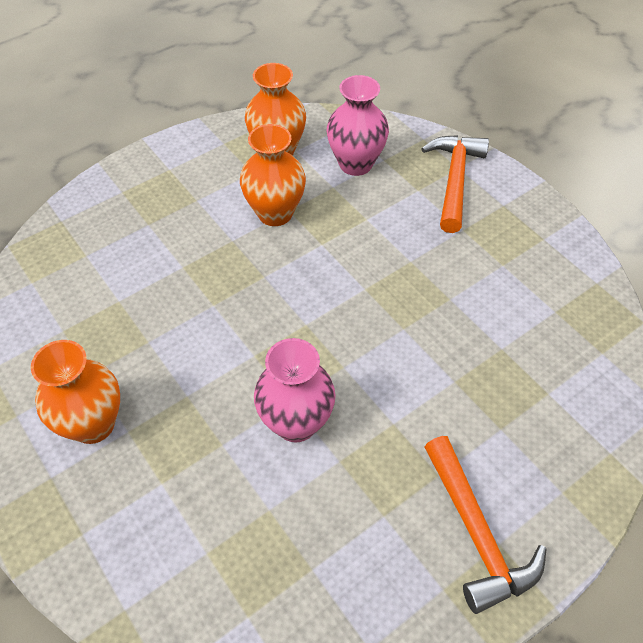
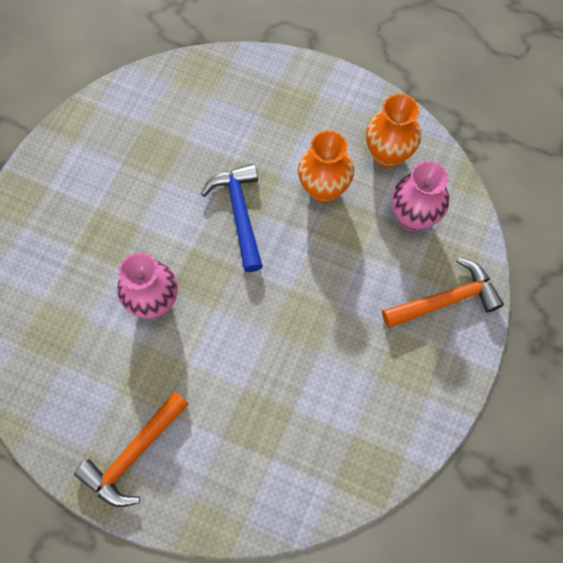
camera: 60 degrees right, 15 degrees up
orange vase [31,340,120,444] -> none
none -> blue hammer [201,164,263,272]

